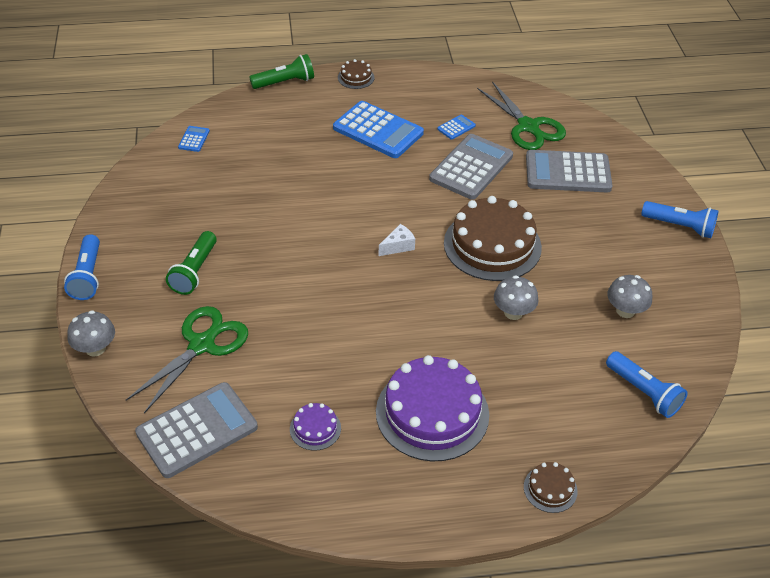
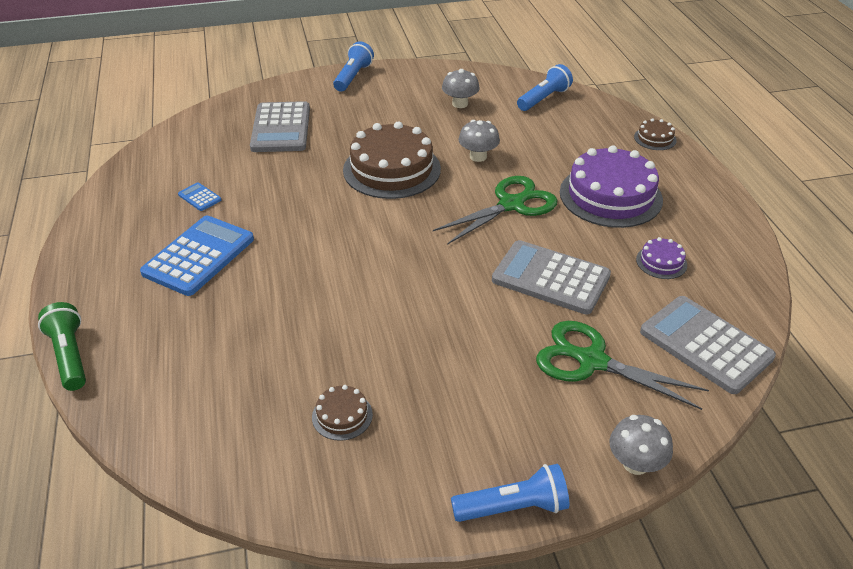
camera: 95 degrees left, 5 degrees down
green flashlight [166,231,217,295] -> none
blue calculator [178,126,210,152] -> none
brown cake [338,59,374,89] -> brown cake moved to [312,385,373,441]
white cheese [379,224,415,256] -> none
grey calculator [429,134,513,200] -> grey calculator moved to [492,240,611,315]
green scissors [477,81,566,150] -> green scissors moved to [433,176,557,245]

